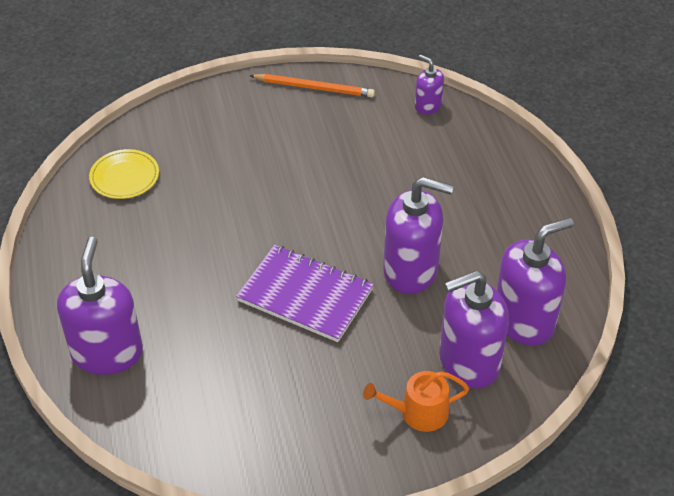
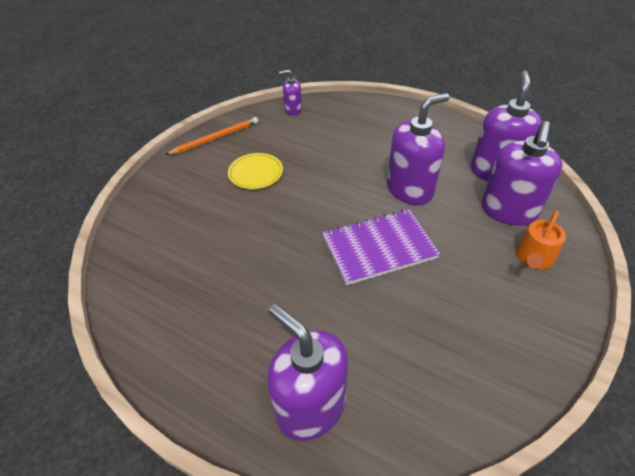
camera: 45 degrees left, 0 degrees up
yellow plate [89,149,159,199] -> yellow plate moved to [228,153,283,189]

